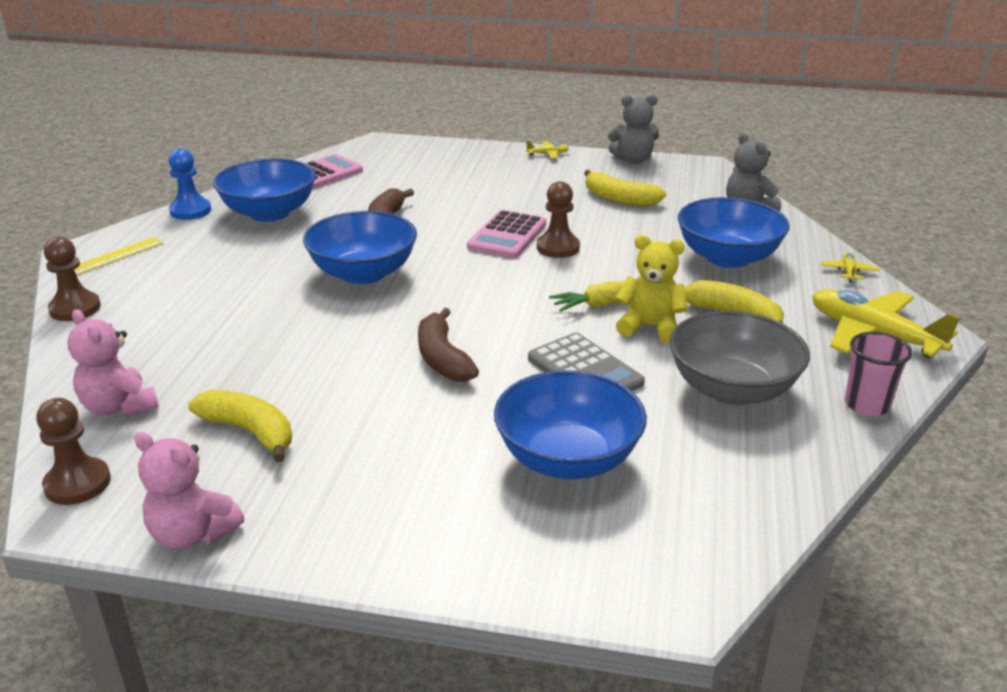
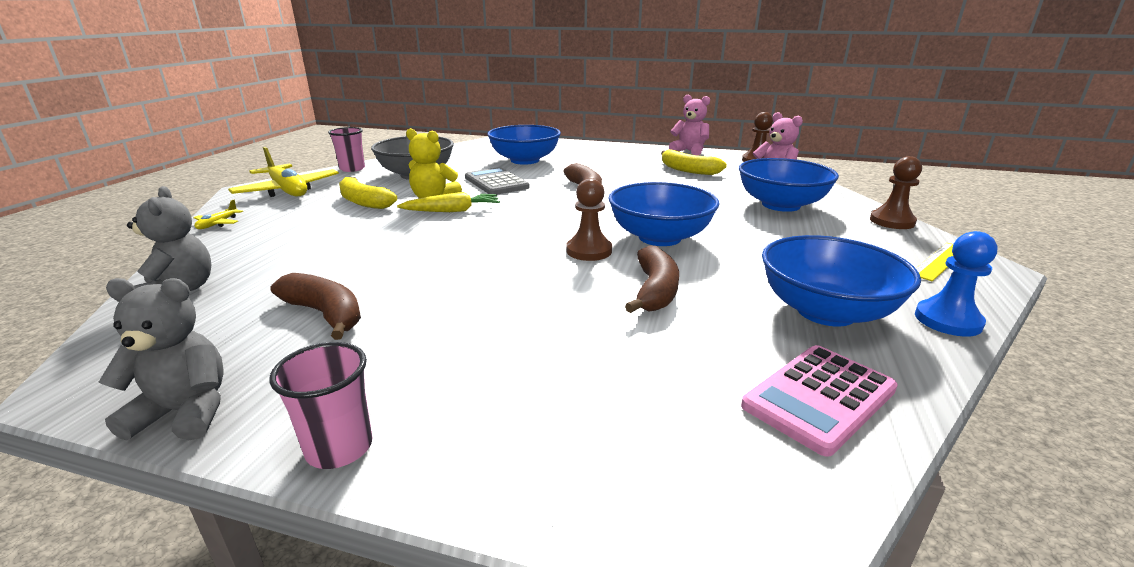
camera: 175 degrees left, 5 degrees down
pink calculator [467,210,546,258] -> none
yellow plane [526,141,569,158] -> pink cup [270,342,372,469]
brown pawn [537,181,580,258] -> brown pawn moved to [567,178,612,261]
yellow banana [584,170,666,206] -> brown banana [270,273,361,340]
blue bowl [678,197,790,268] -> blue bowl moved to [739,158,839,212]

